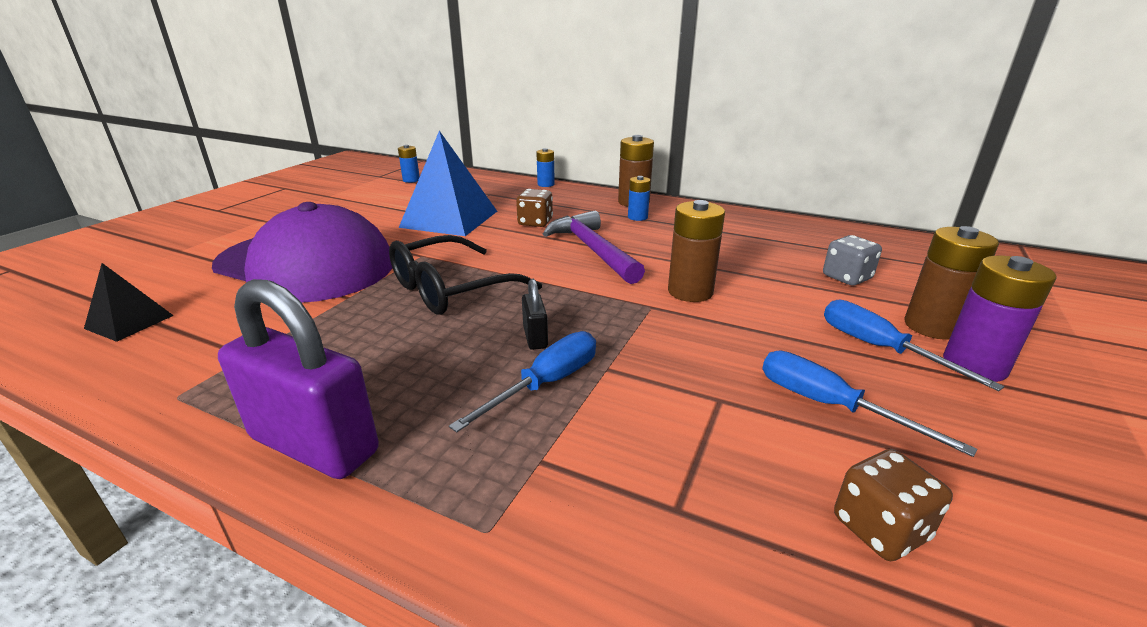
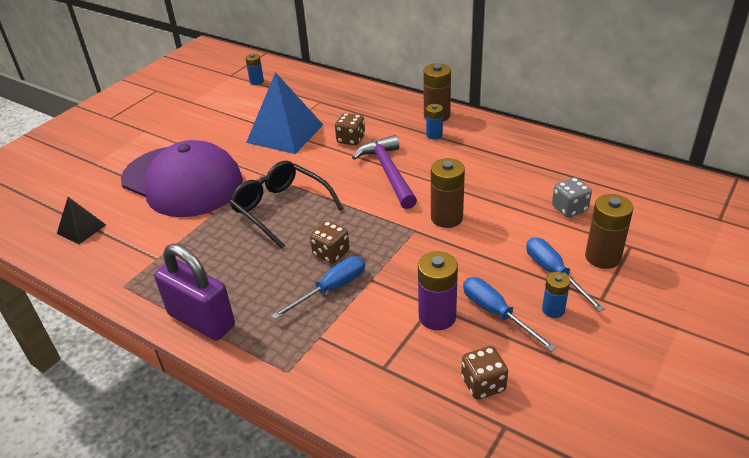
camera: 10 degrees right, 10 degrees up
black glasses [389,235,542,315] -> black glasses turned 75 degrees clockwise [230,161,343,249]
black padlock [522,279,548,350] -> brown dice [310,221,350,264]
blue battery [536,148,555,187] -> blue battery moved to [542,272,570,318]
purple battery [943,256,1057,382] -> purple battery moved to [418,251,458,330]

